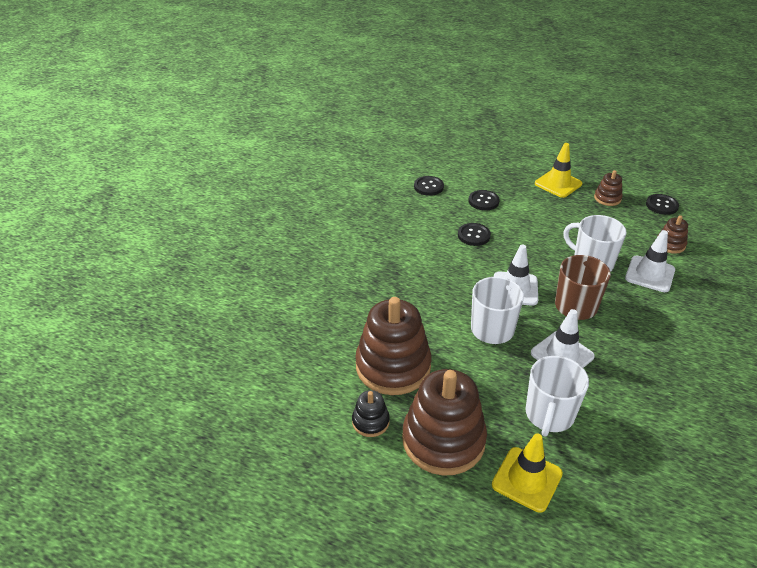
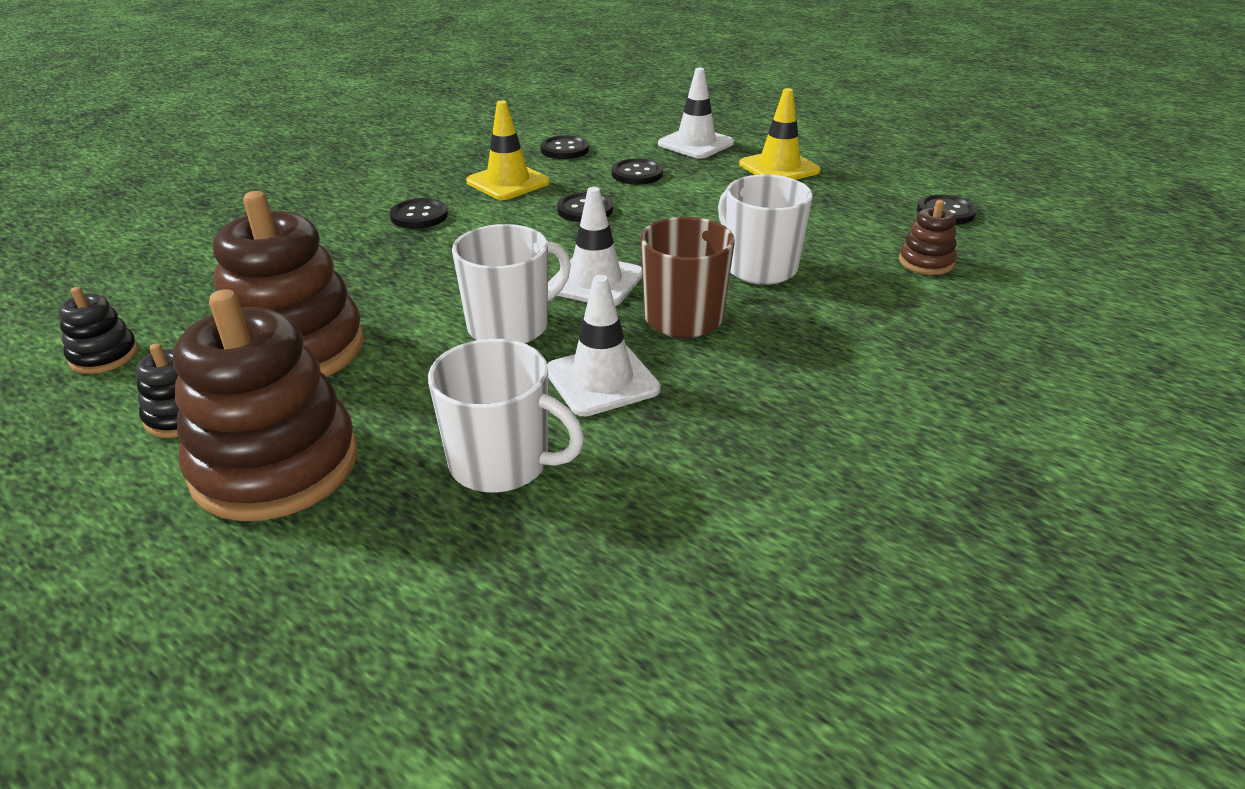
camera: 15 degrees right, 5 degrees down
yellow traffic cone [492,434,563,513] -> yellow traffic cone moved to [466,101,550,200]
white mug [526,356,589,437] -> white mug turned 105 degrees counterclockwise [428,339,584,493]
brown stacking toy [594,170,623,206] -> none
white traffic cone [625,230,675,292] -> white traffic cone moved to [658,68,734,159]
none -> black stacking toy [58,287,138,374]
none -> black button [390,198,448,229]

